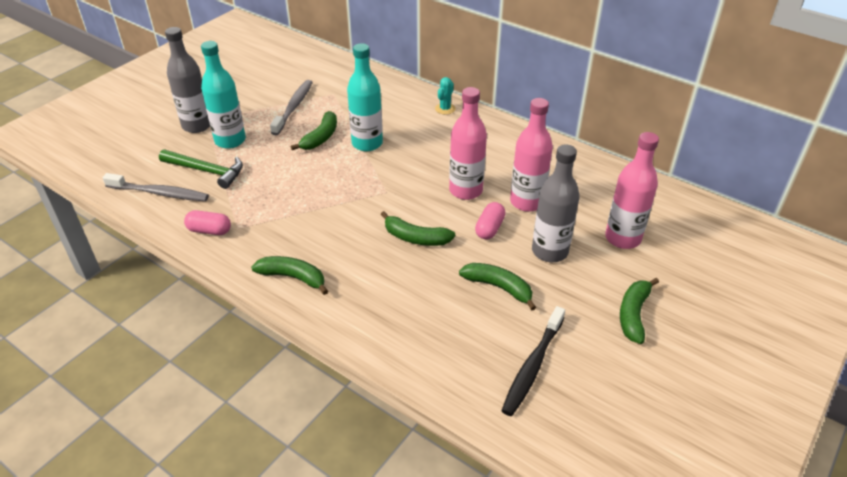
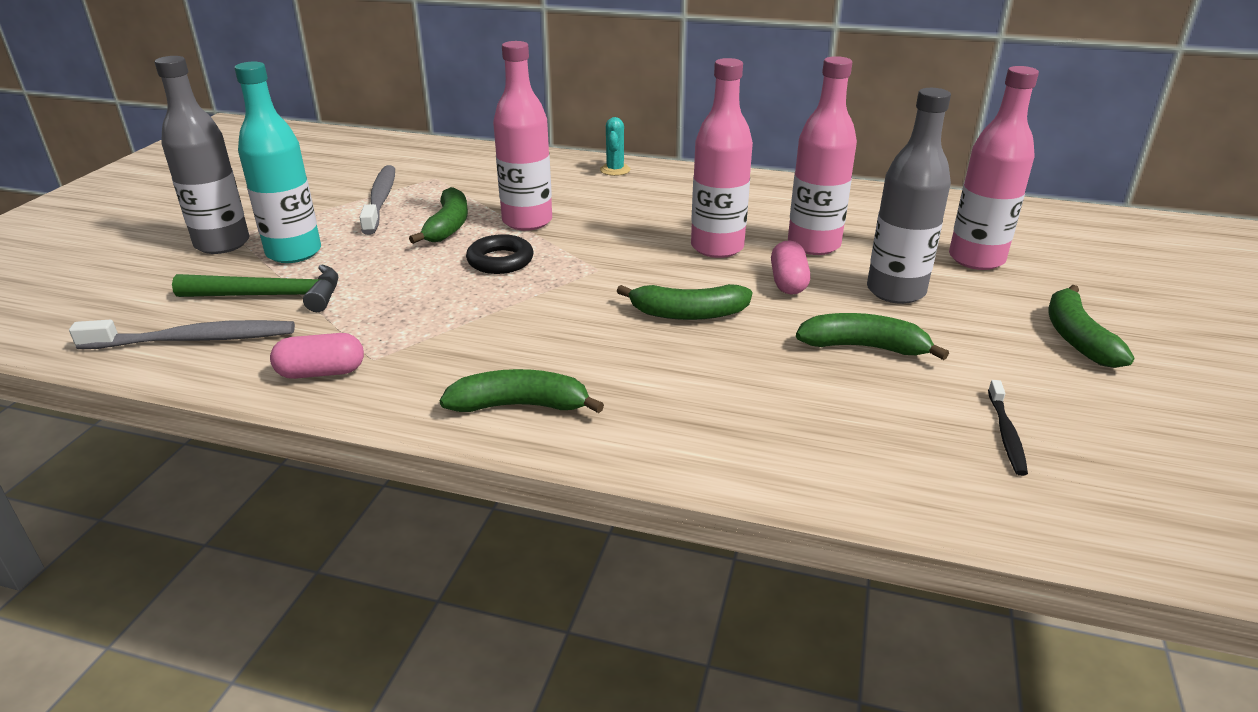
camera: 20 degrees left, 10 degrees down
turquoise bottle [347,43,383,151] -> pink bottle [493,41,552,231]
black toothbrush [501,306,565,416] -> black toothbrush [988,380,1028,476], size x0.57
none -> black ring [466,234,533,274]

